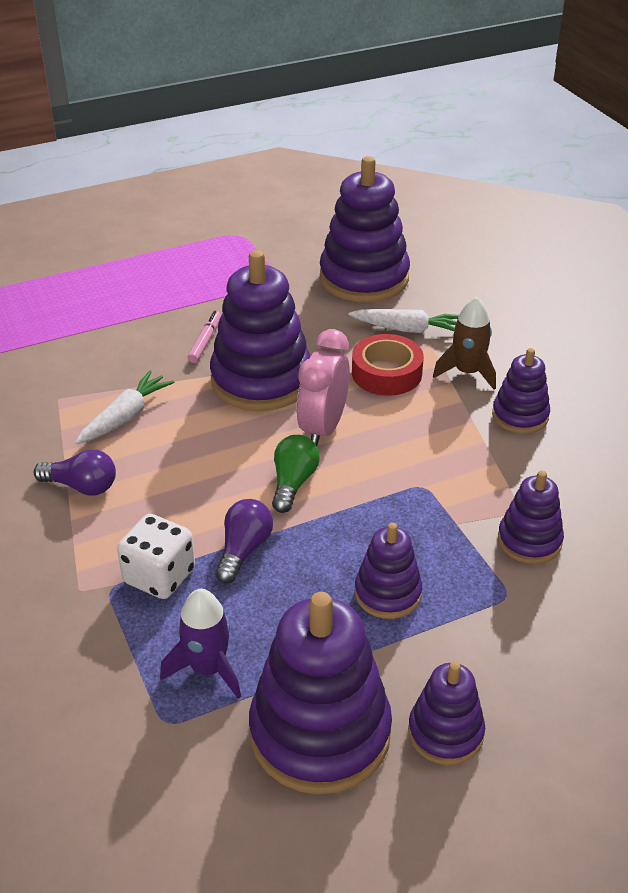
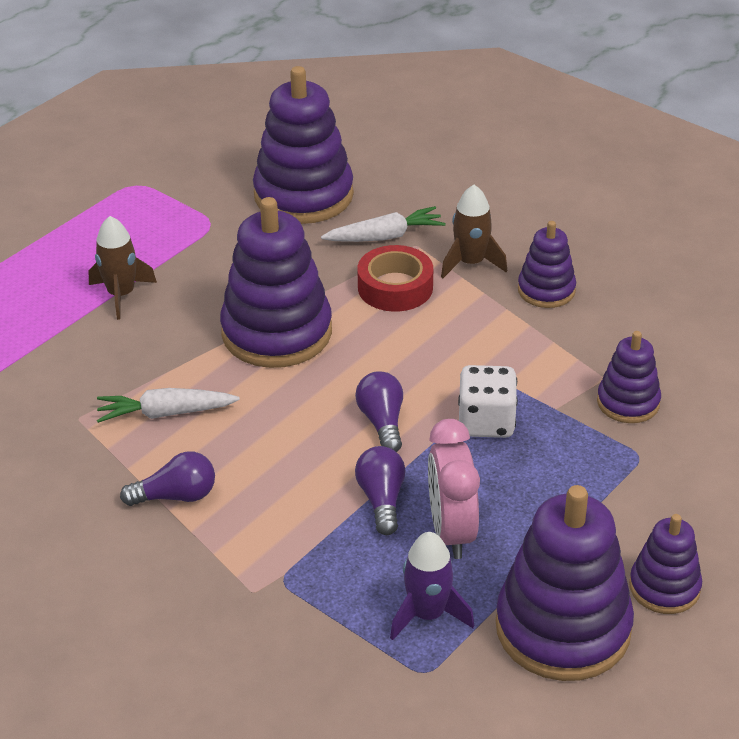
camera: 25 degrees left, 0 degrees up
white carrot [75,370,175,444] -> white carrot turned 105 degrees counterclockwise [97,388,240,423]
white dice [117,514,195,599] -> white dice moved to [458,365,518,438]
pink marker [187,311,221,363] -> none
green light bulb [272,435,320,513] -> purple light bulb [355,371,403,452]
pink clock [297,329,350,446] -> pink clock moved to [428,419,480,559]
purple stacking toy [355,523,422,619] -> none
none -> brown rocket [89,216,157,320]

